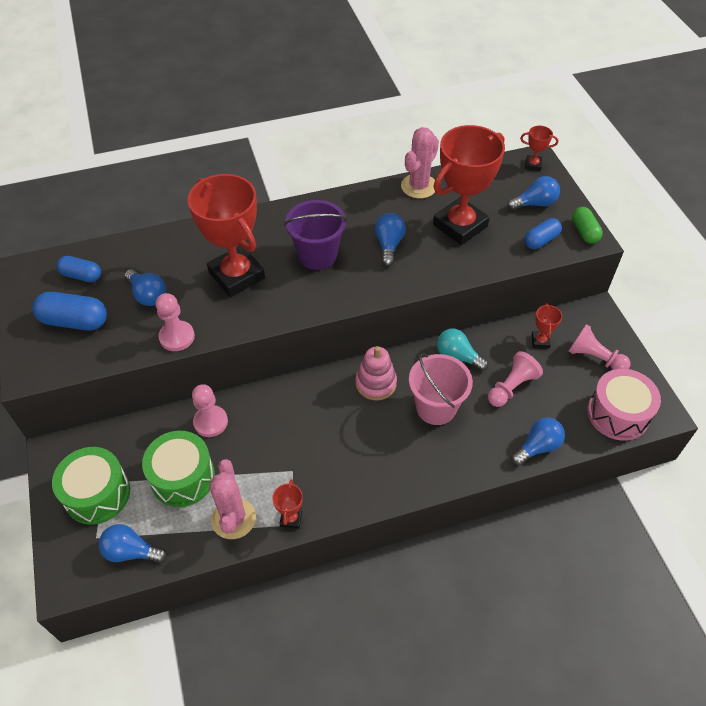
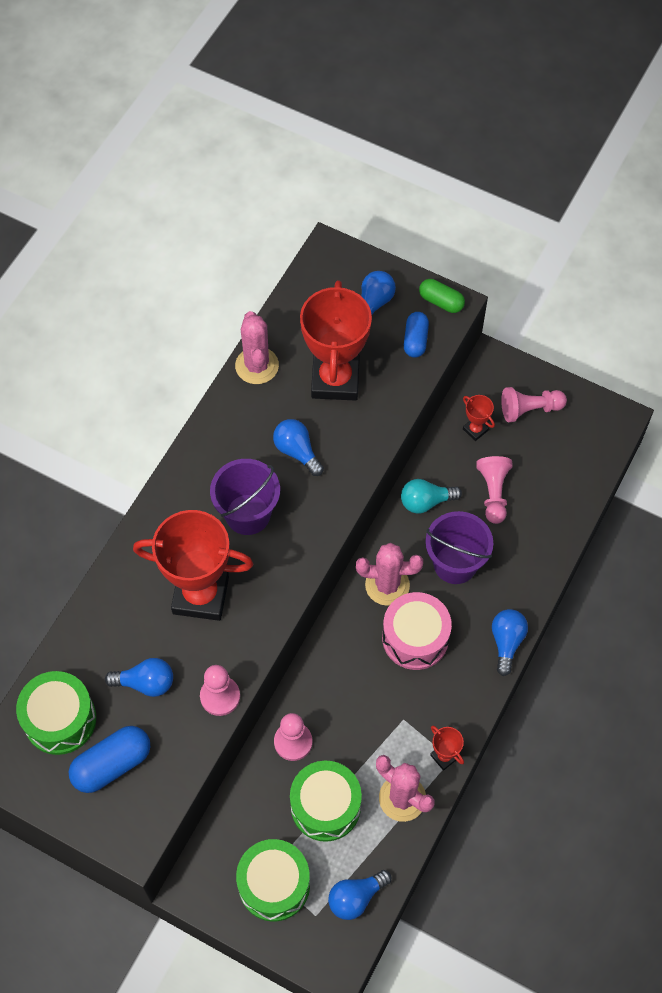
camera: 45 degrees left, 10 degrees up
blue capsule [57,256,101,282] -> green drum [16,671,96,755]
pink stacking toy [355,346,397,401] -> pink cactus [356,543,423,606]
pink bucket [409,353,473,425] -> purple bucket [426,511,493,584]
blue light bulb [511,418,565,466] -> blue light bulb moved to [492,609,528,676]
red trophy [520,125,558,171] -> none
pink drum [587,369,661,441] -> pink drum moved to [382,592,452,670]

